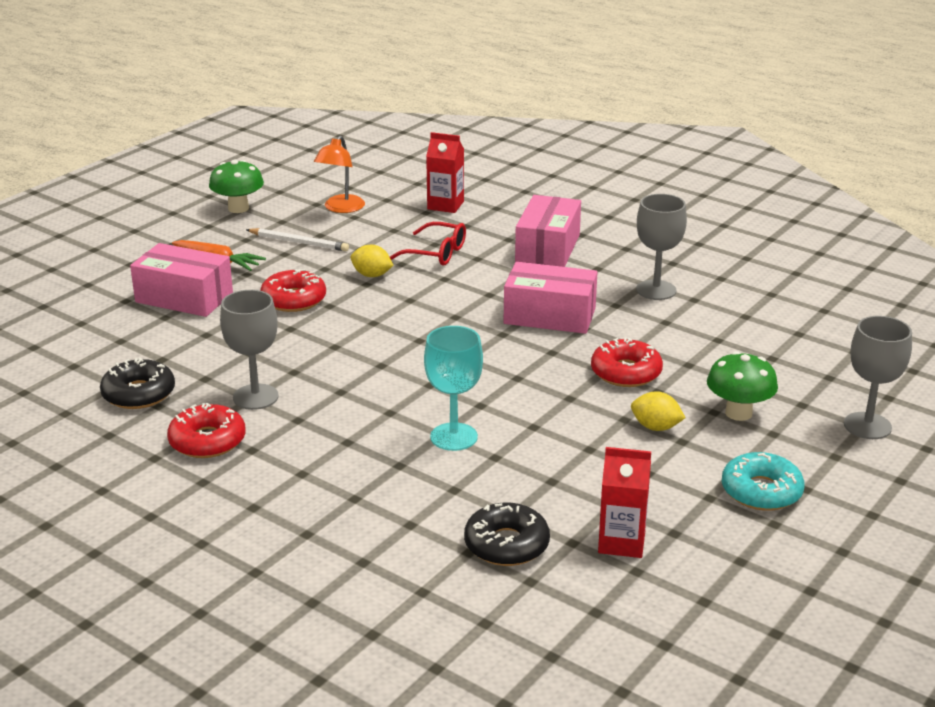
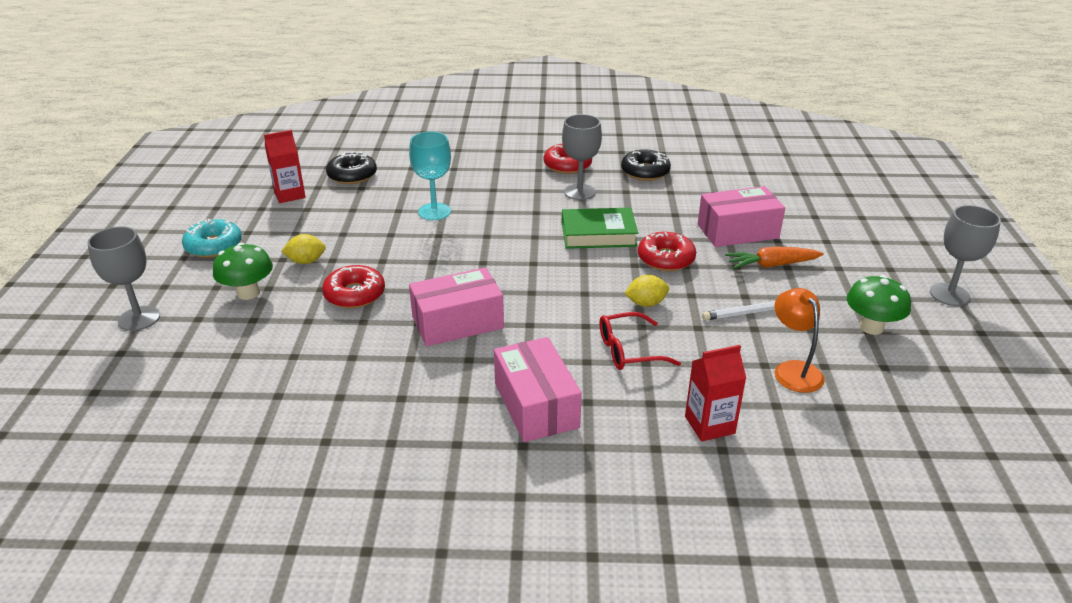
camera: 145 degrees right, 5 degrees up
grey goblet [636,194,687,300] -> grey goblet moved to [930,205,1001,306]
none -> green book [562,208,638,249]

